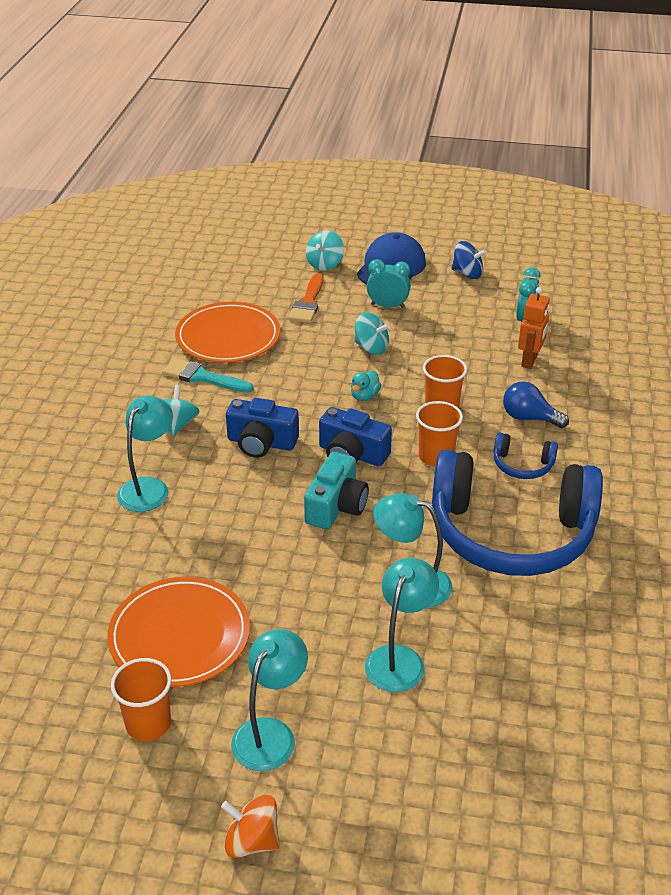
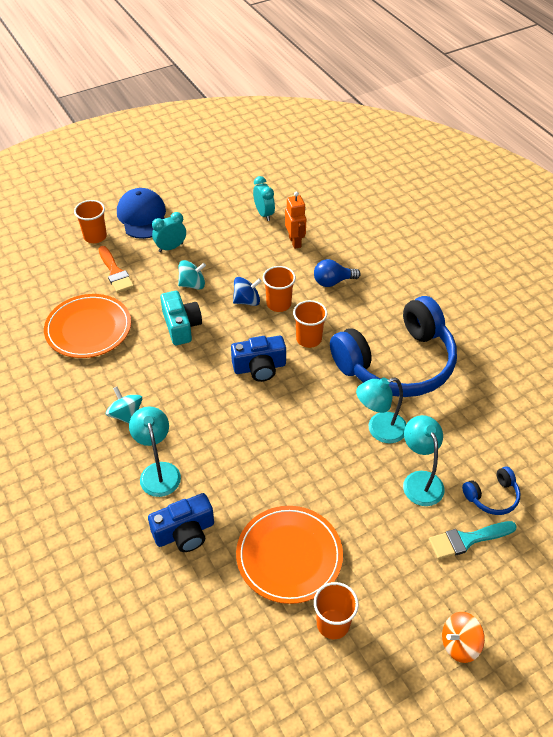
camera: 40 degrees left, 10 degrees up
turquoise brush [162,358,253,393] -> turquoise brush moved to [429,521,517,559]
blue camera [226,398,299,458] -> blue camera moved to [148,493,214,552]
turquoise lamp [231,629,308,771] -> none
turquoise camera [304,452,369,529] -> turquoise camera moved to [160,291,202,345]
turquoise spinning top [306,230,344,271] -> orange cup [74,200,107,243]
turquoise duck [351,370,381,401] -> none
blue spinning top [451,241,487,279] -> blue spinning top moved to [233,277,262,306]
blue headphones [493,433,558,479] -> blue headphones moved to [462,466,520,515]

